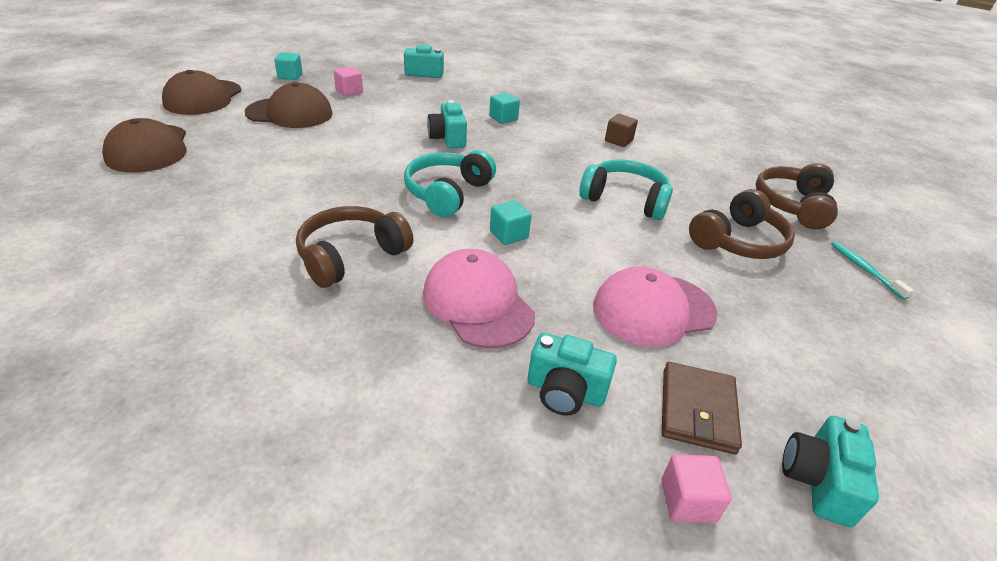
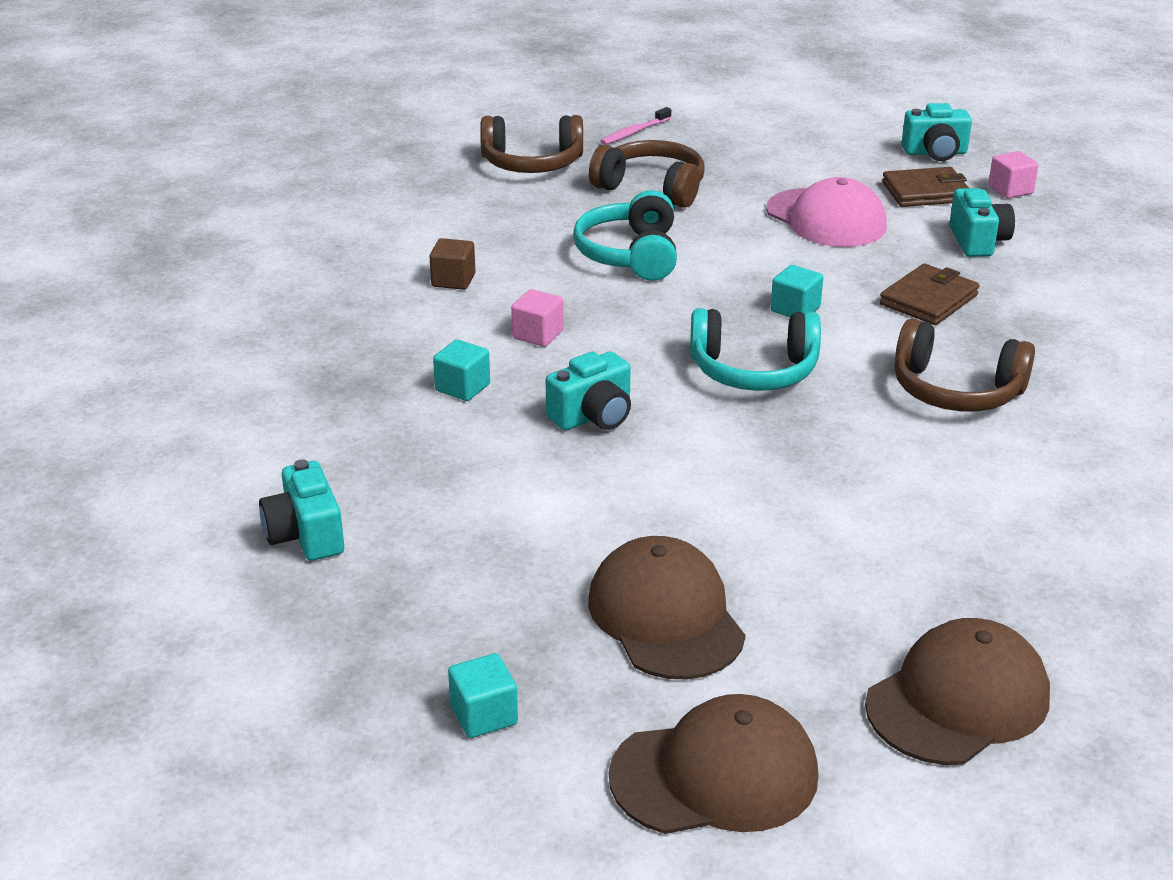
camera: 110 degrees left, 5 degrees down
pink cube [333,66,363,96] -> pink cube moved to [511,289,564,347]
pink cap [423,249,535,348] -> brown wallet [880,264,979,325]
turquoise toothbrush [831,241,914,300] -> pink toothbrush [601,107,671,145]

